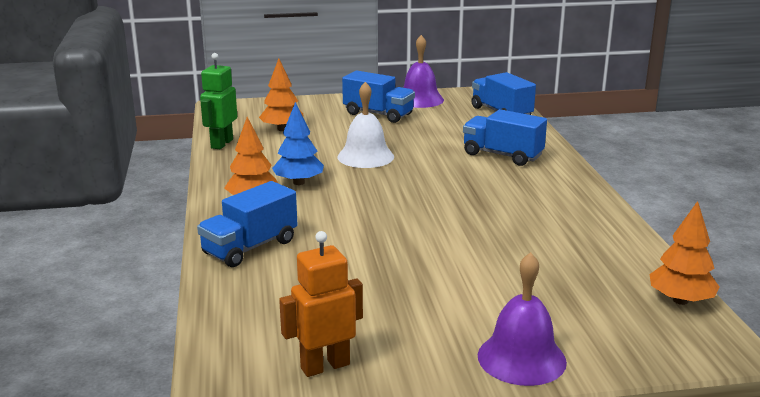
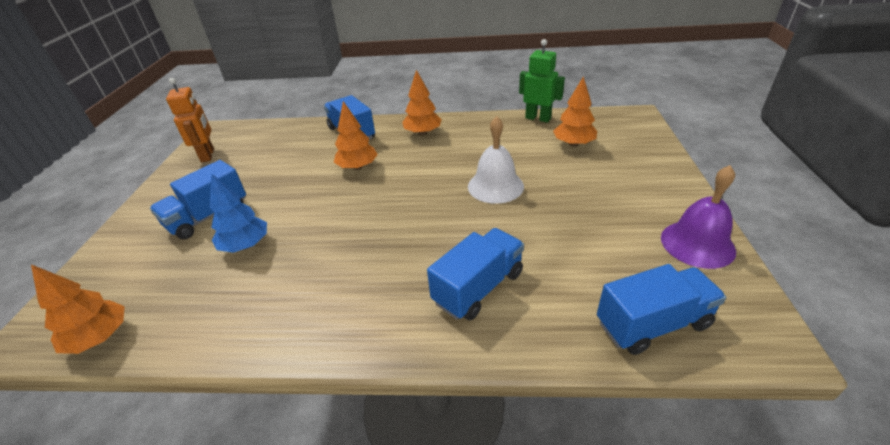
camera: 105 degrees right, 15 degrees up
blue tree [272,102,324,185] -> blue tree moved to [210,173,267,253]
blue truck [342,70,415,123] -> blue truck moved to [150,160,246,239]
purple bell [478,252,567,386] -> none
none -> orange tree [334,101,378,170]

